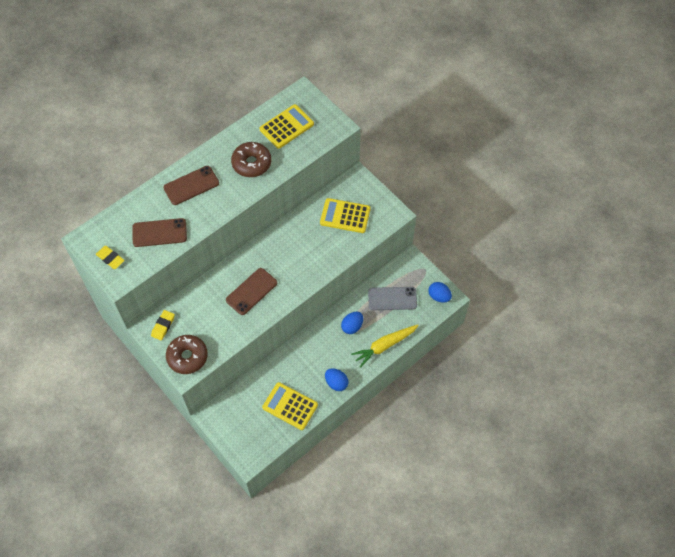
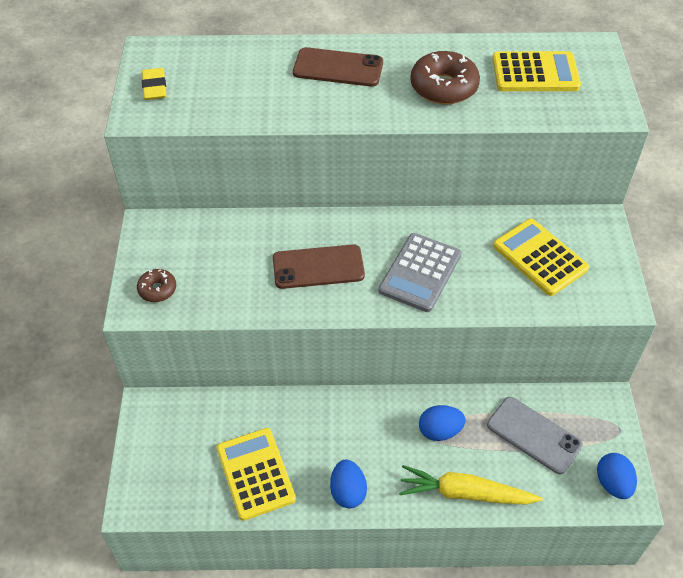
camera: 40 degrees right, 10 degrees down
brown phone [132,218,187,247] -> none
yellow eraser [151,310,175,341] -> none
brown donut [166,335,208,374] -> brown donut [137,269,176,302], size x0.55
none -> grey calculator [379,233,461,312]

